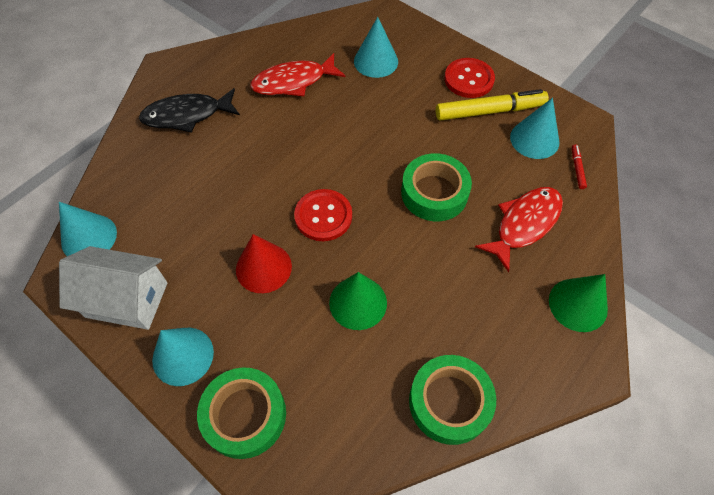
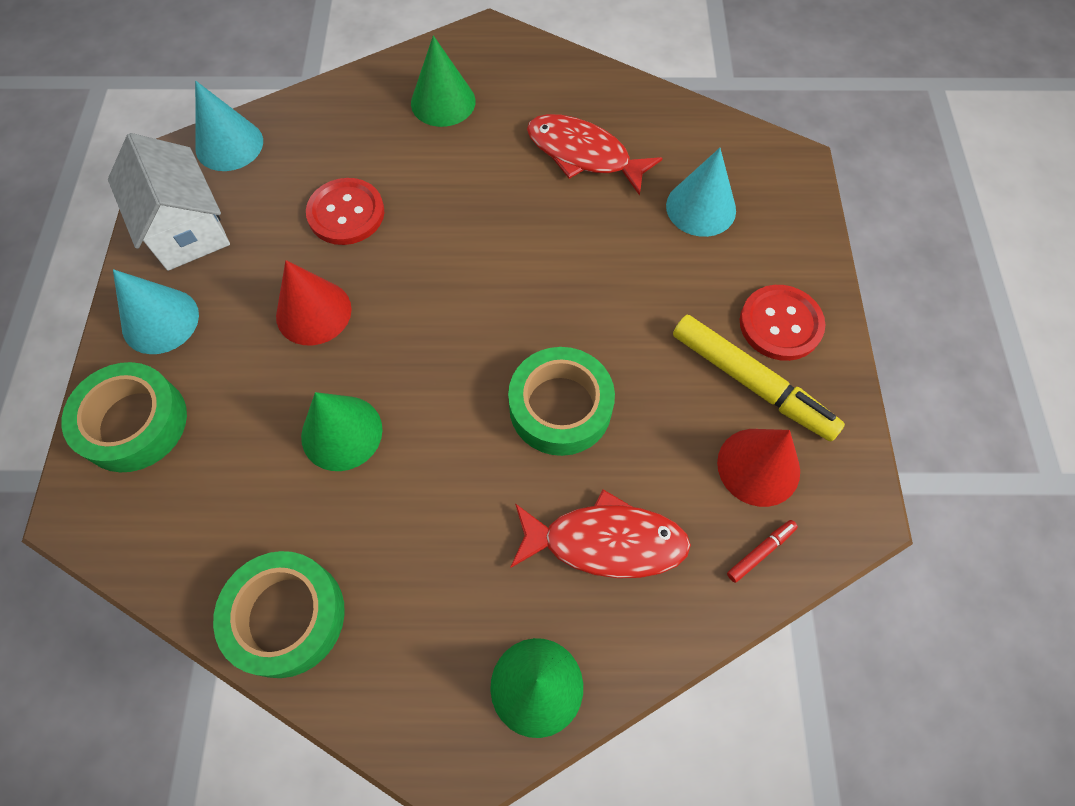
camera: 50 degrees right, 5 degrees up
black fish [139,88,240,133] -> green cone [411,35,476,127]
red button [294,189,352,241] -> red button moved to [306,178,384,245]
turquoise cone [510,98,560,159] -> red cone [717,429,800,507]

